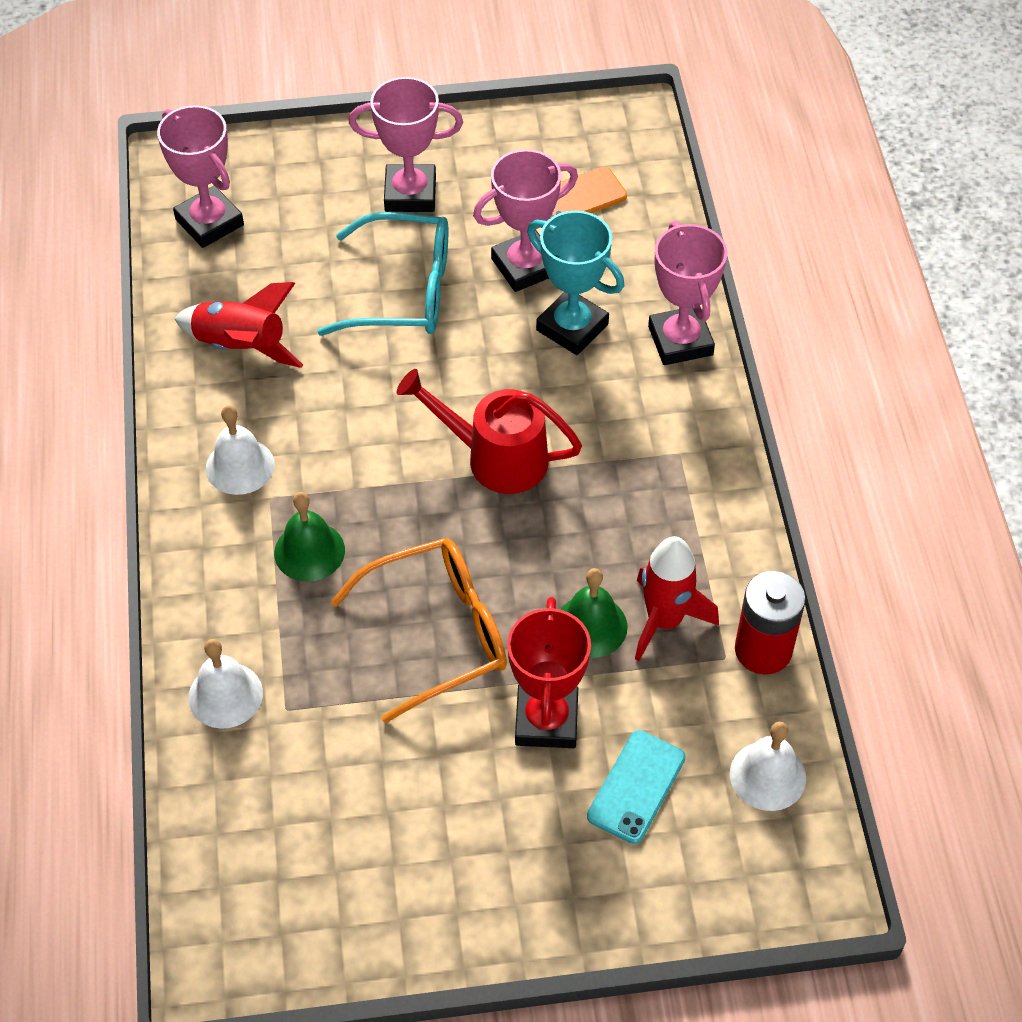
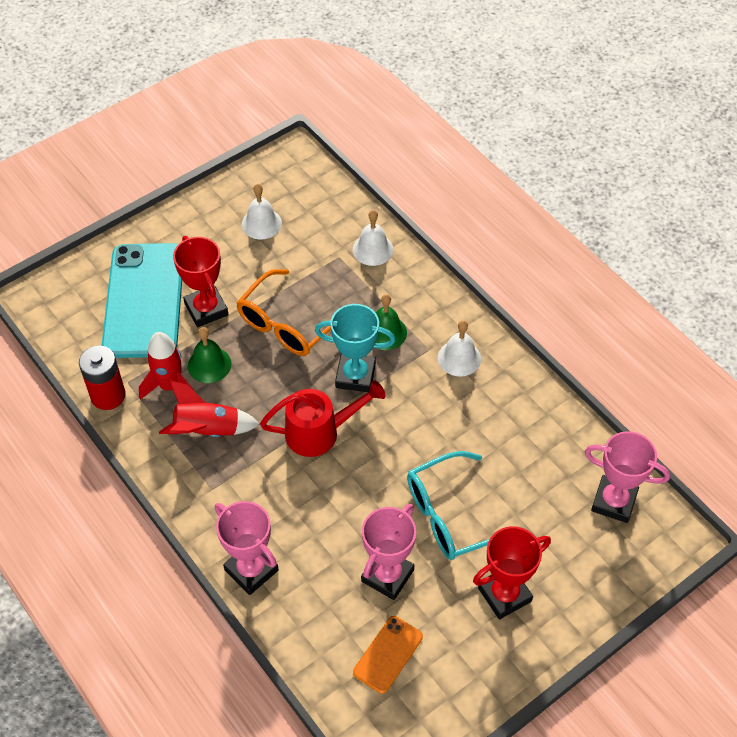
camera: 150 degrees right, 0 degrees up
red rocket [174,282,303,368] -> red rocket moved to [159,380,260,437]
pink trophy [349,77,463,212] -> red trophy [473,526,551,620]
turquoise trophy [527,211,624,355] -> turquoise trophy moved to [315,304,396,392]
turquoise phone [587,730,686,844] -> turquoise phone [101,243,182,358], size x2.19
white bell [730,722,806,811] -> white bell moved to [242,184,282,239]

